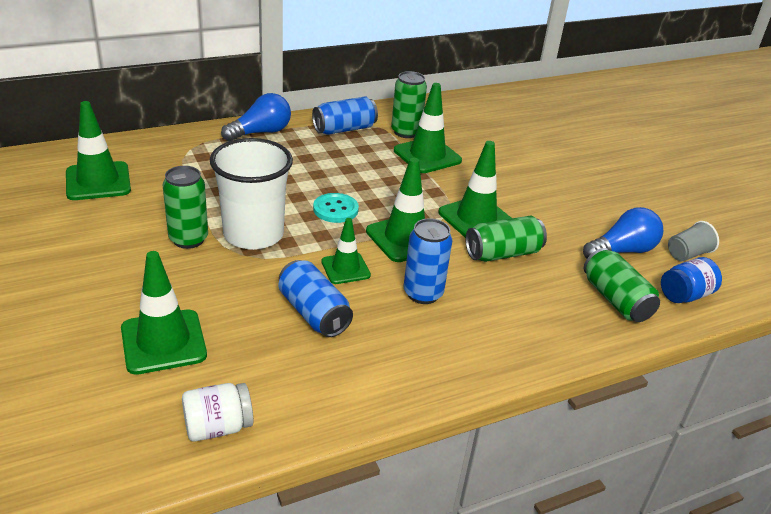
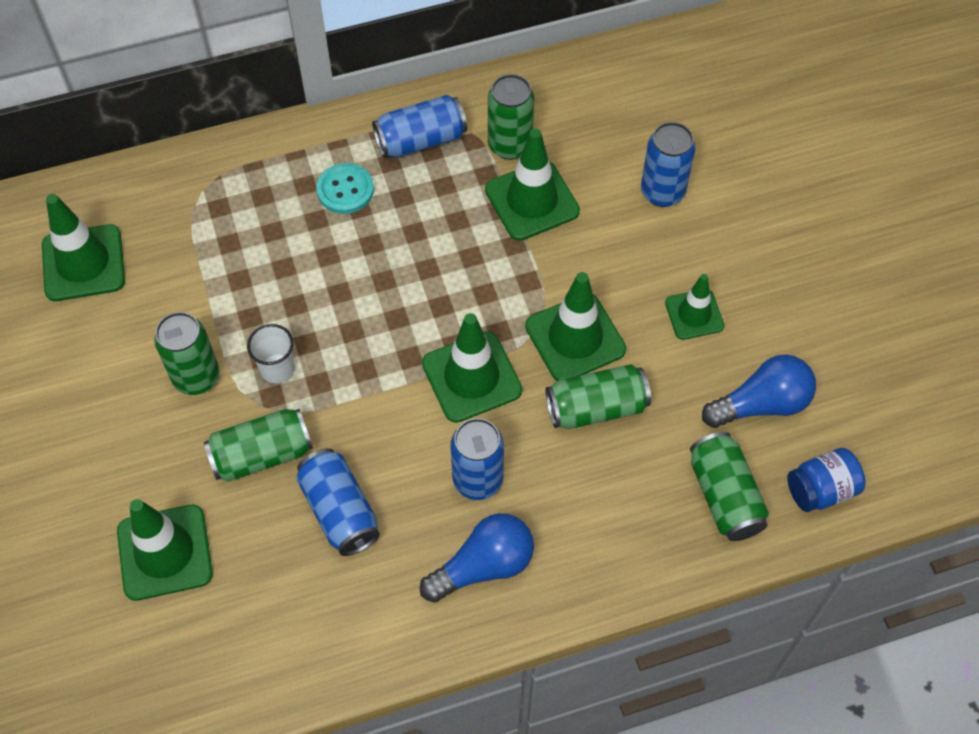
camera: 10 degrees right, 25 degrees up
white jar [182,383,253,442] -> none
white cup [210,138,293,250] -> white cup [247,324,295,383], size x0.46
blue light bulb [221,93,291,141] -> blue light bulb moved to [420,513,534,603]
turquoise button [313,193,359,223] -> turquoise button moved to [316,163,374,214]
green traffic cone [321,218,371,284] -> green traffic cone moved to [665,274,724,340]
grey cup [668,221,719,261] -> none
none -> green can [204,409,313,482]
none -> blue can [641,122,696,207]

